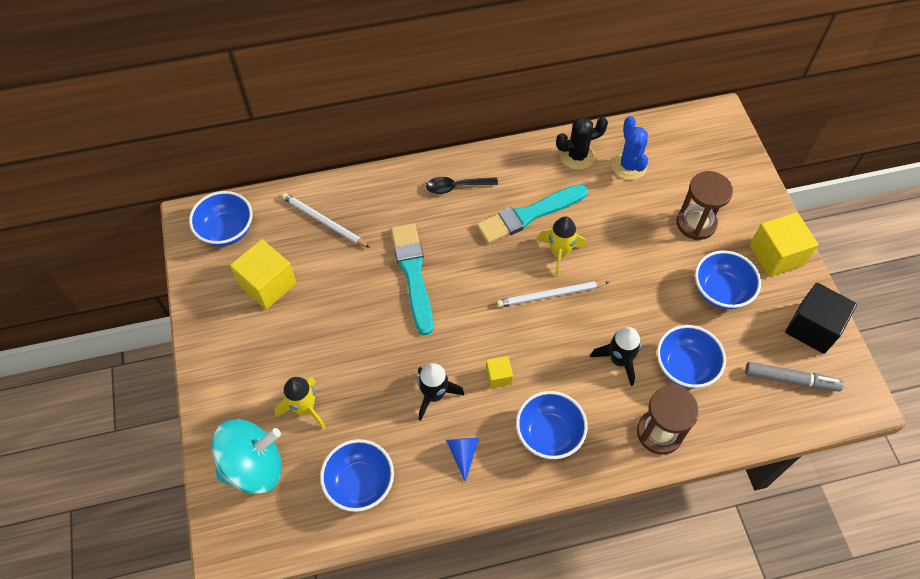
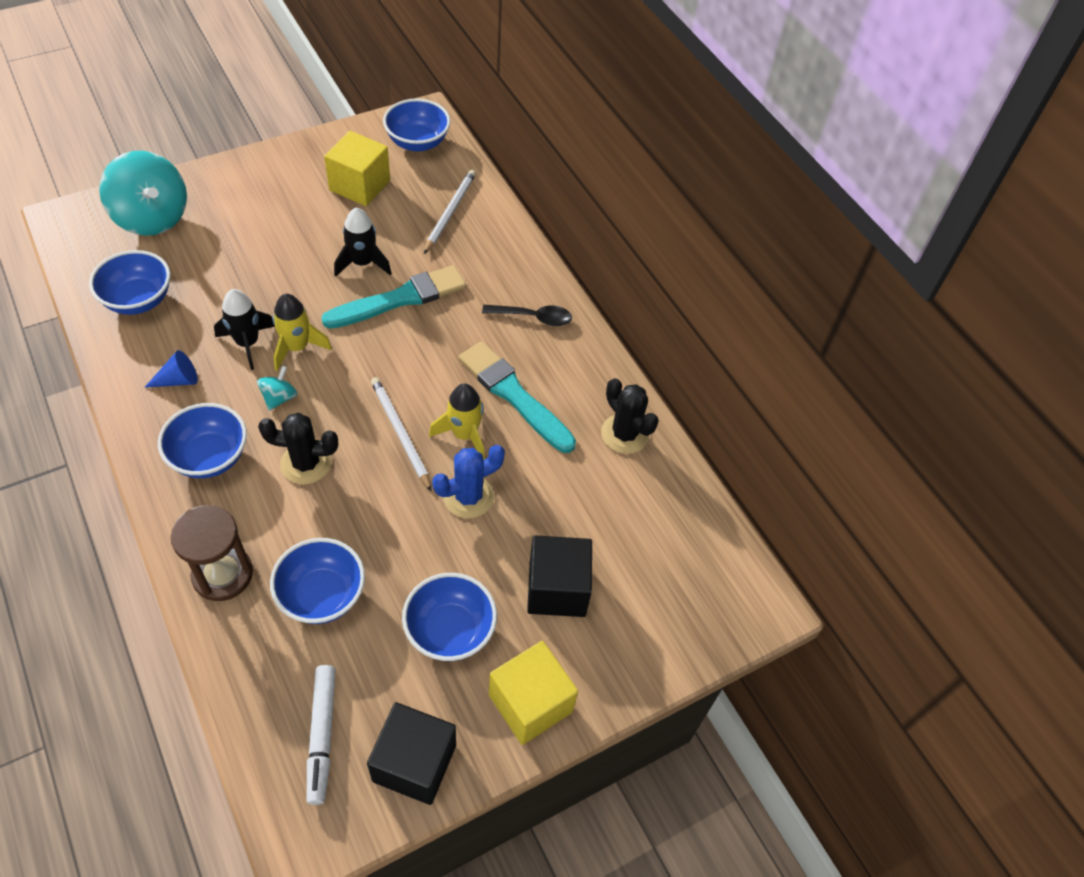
camera: 70 degrees right, 5 degrees down
yellow rocket [274,377,326,429] -> yellow rocket moved to [273,294,332,371]
black spoon [426,177,498,194] -> black spoon turned 120 degrees clockwise [482,305,572,326]
yellow cube [486,356,513,388] -> turquoise spinning top [257,366,297,411]
black rocket [590,327,641,386] -> black rocket moved to [334,208,392,277]
blue cactus [612,116,648,180] -> blue cactus moved to [432,445,505,518]
brown hourglass [676,171,733,240] -> black cube [527,535,592,617]
grey marker [745,362,844,392] -> white marker [307,665,336,805]
none -> black cactus [258,413,338,484]

